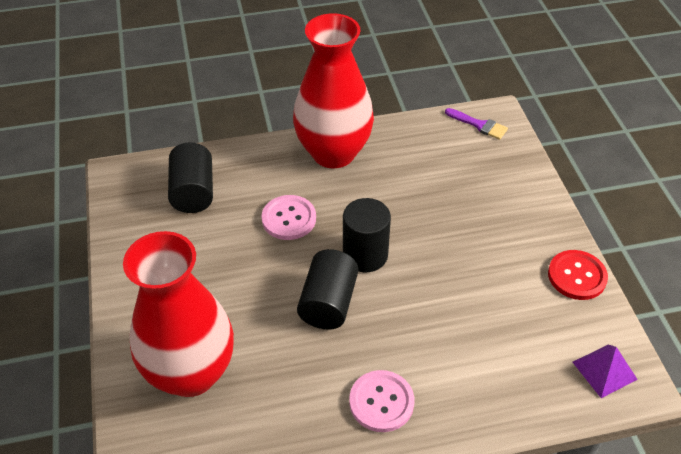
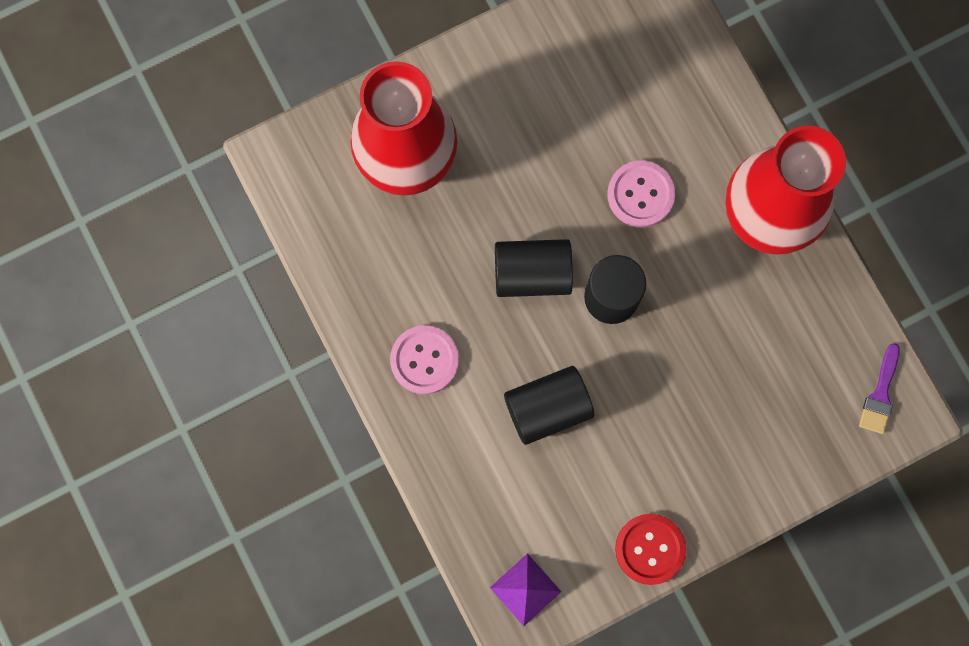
camera: 75 degrees right, 30 degrees up
black cylinder [168,142,213,213] -> black cylinder moved to [504,366,594,445]

